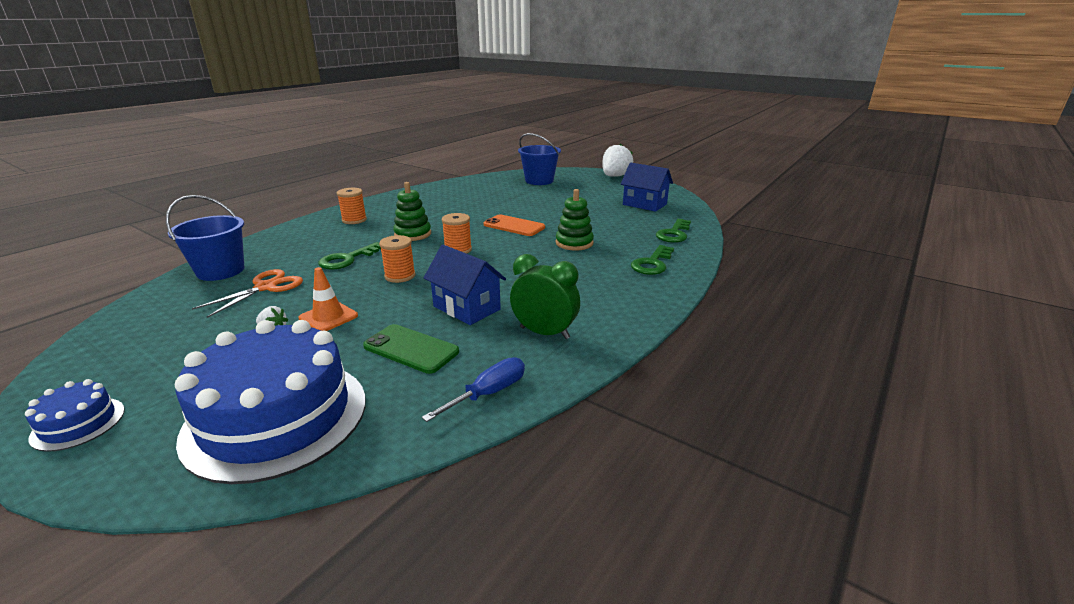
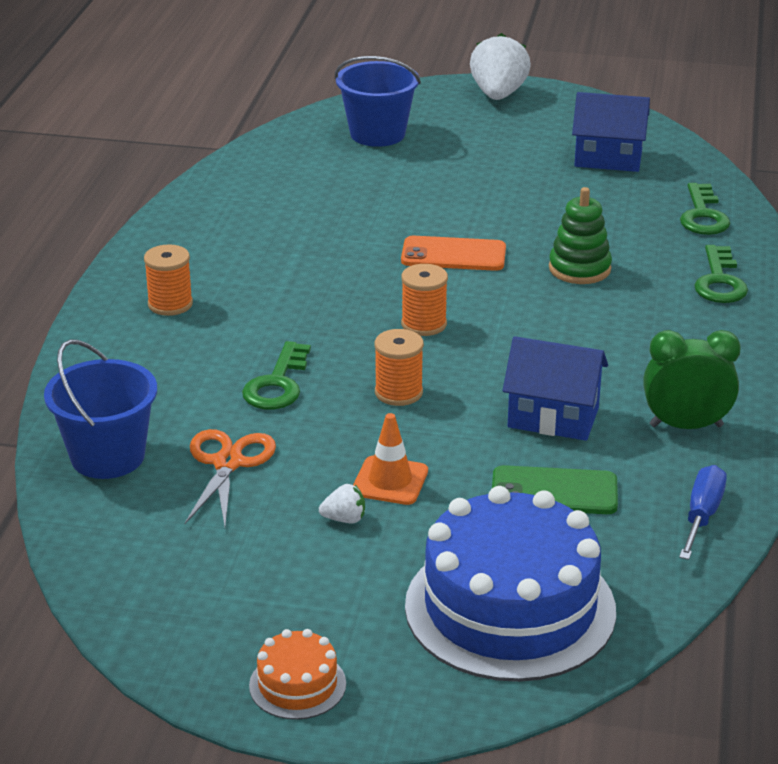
camera: 25 degrees left, 5 degrees up
blue cake [25,379,125,452] -> orange cake [249,629,346,720]
green stacking toy [393,182,431,241] -> none

